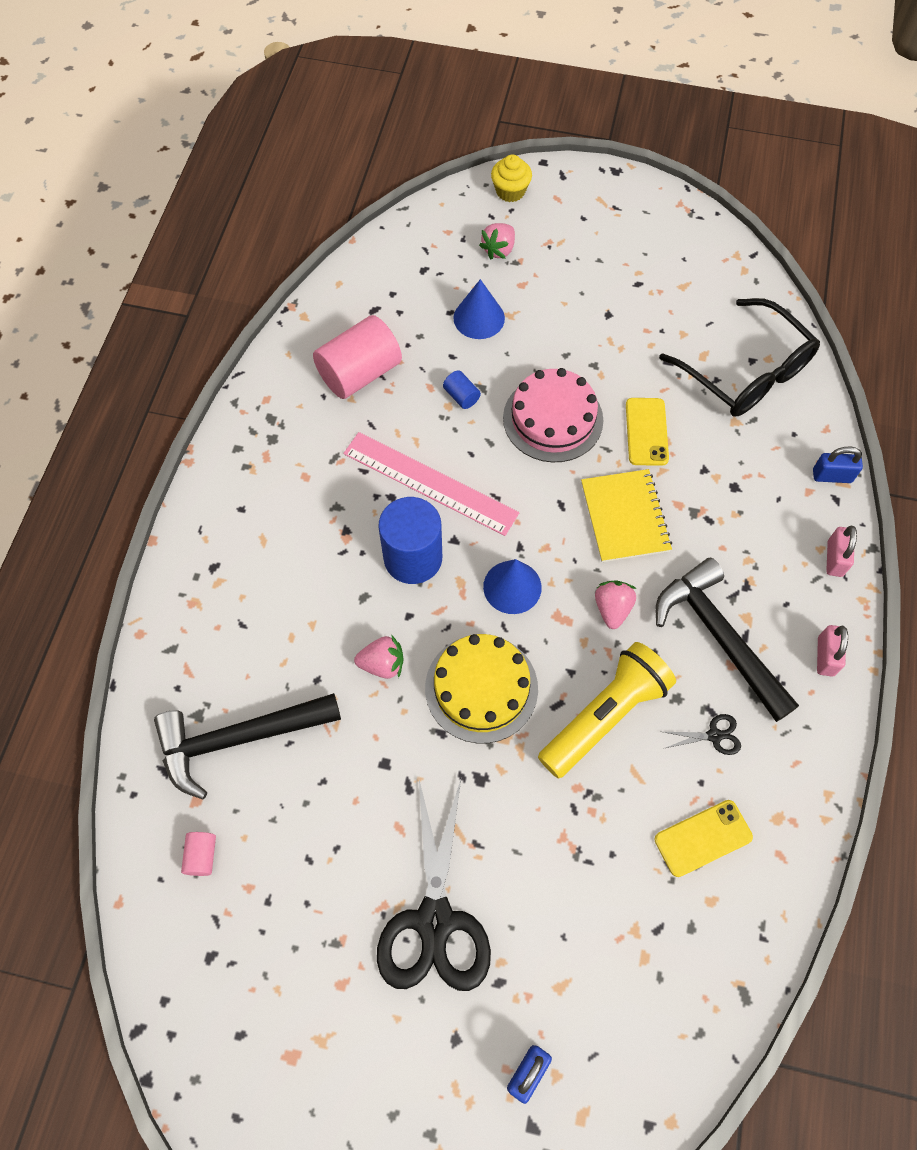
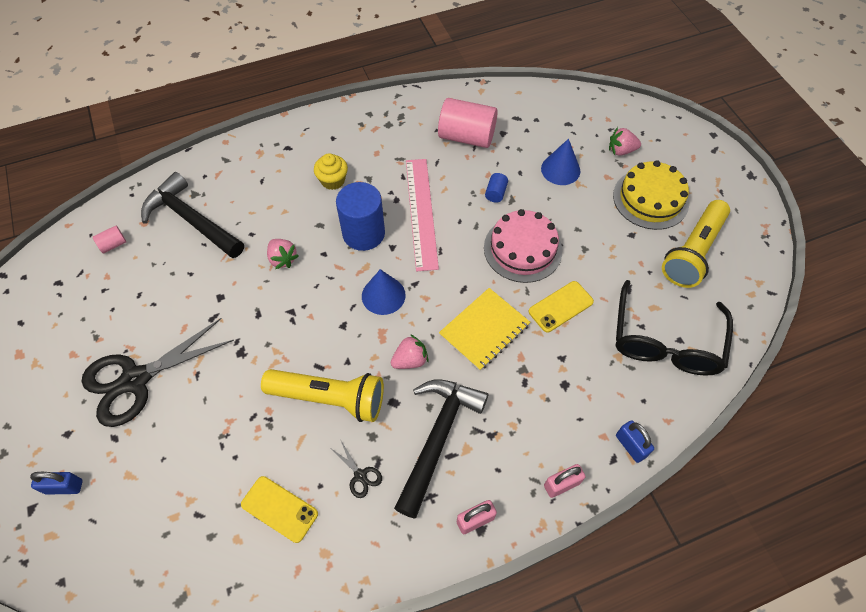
camera: 55 degrees right, 5 degrees down
yellow cake [425,634,538,743] -> yellow cake moved to [613,160,689,230]
yellow cupcake [491,154,532,202] -> yellow cupcake moved to [314,153,348,190]
none -> yellow flashlight [662,200,730,288]

